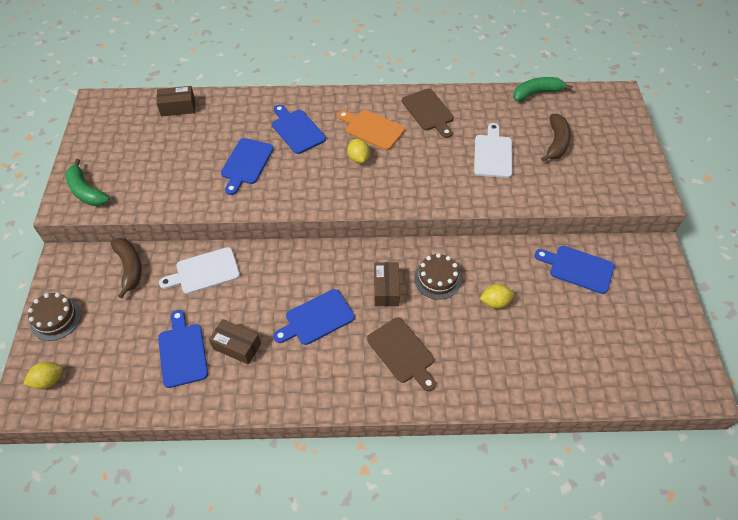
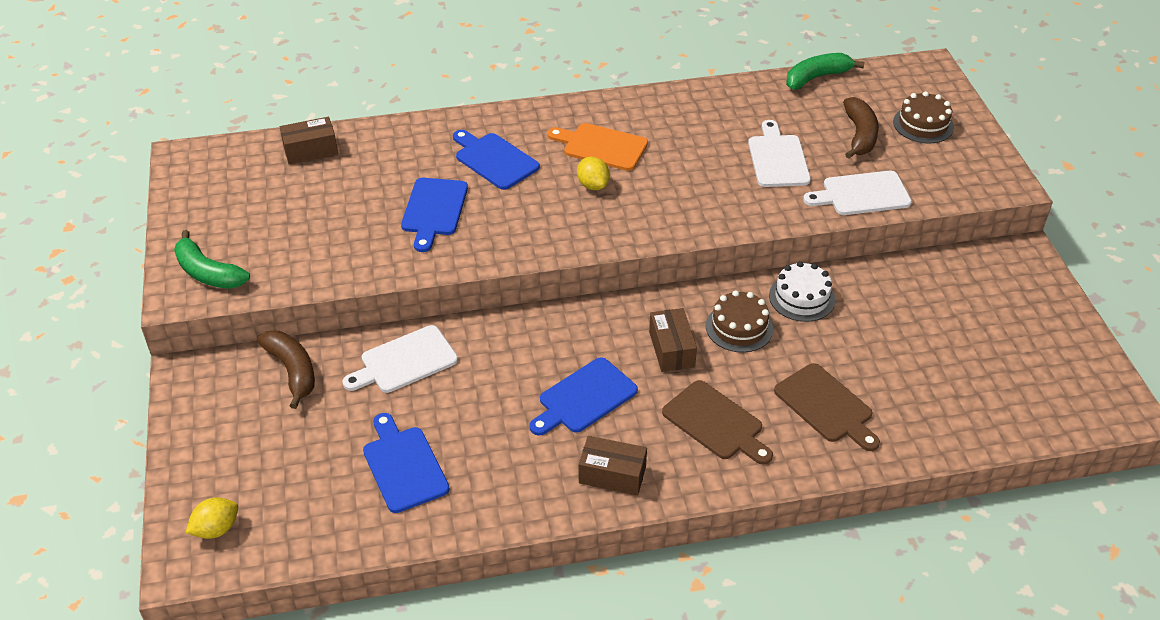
camera: 10 degrees left, 10 degrees down
brown cake [28,293,81,341] -> brown cake moved to [893,91,954,143]
brown box [209,319,261,365] -> brown box moved to [579,436,647,496]
brown cutting board [402,89,454,138] -> brown cutting board moved to [774,363,880,451]
yellow lemon [480,284,514,309] -> none
blue cutting board [535,246,615,294] -> none
none -> white cake [769,261,835,322]
none -> white cutting board [803,171,912,215]

